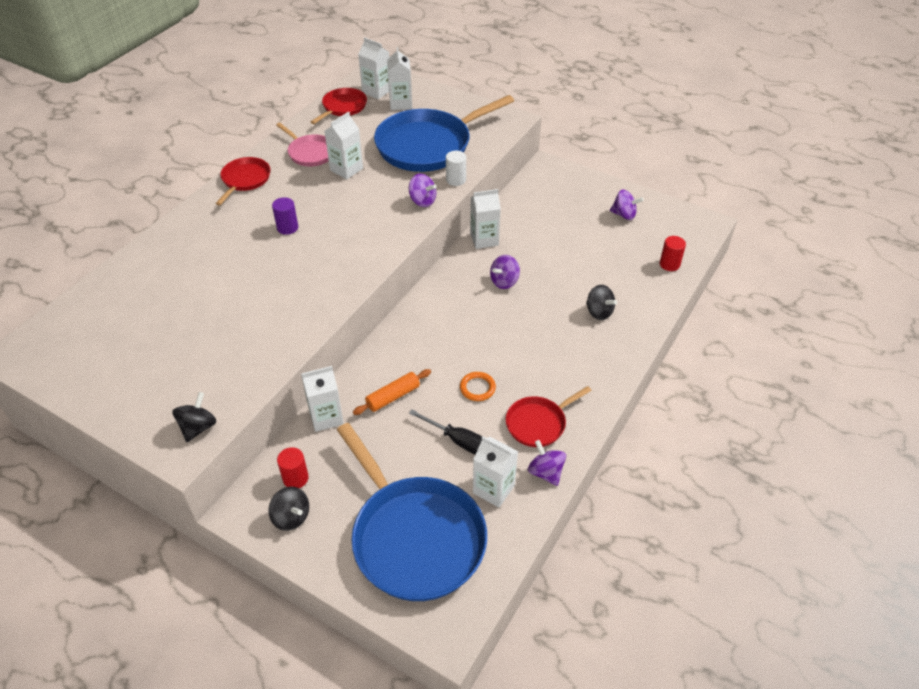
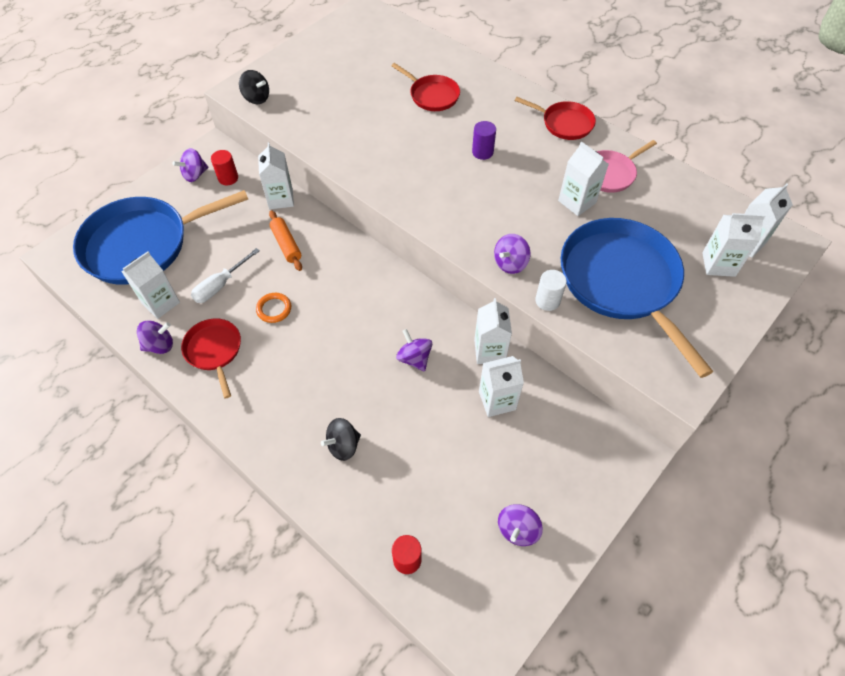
camera: 100 degrees right, 10 degrees up
black spinning top [268,487,309,531] -> purple spinning top [172,148,208,182]
red pan [311,88,367,124] -> red pan moved to [391,63,460,111]
black screwdriver [409,409,483,454] -> white screwdriver [191,248,260,303]
none -> white carton [479,356,524,417]

